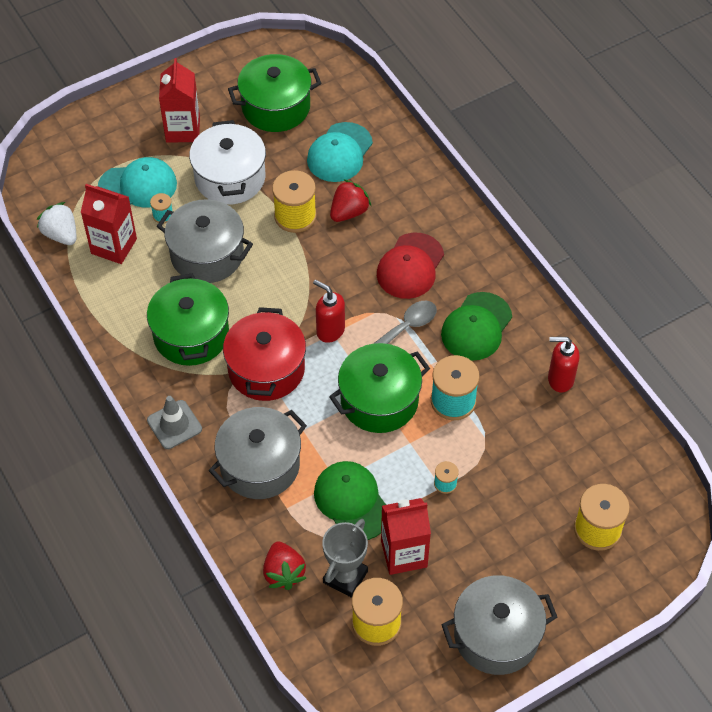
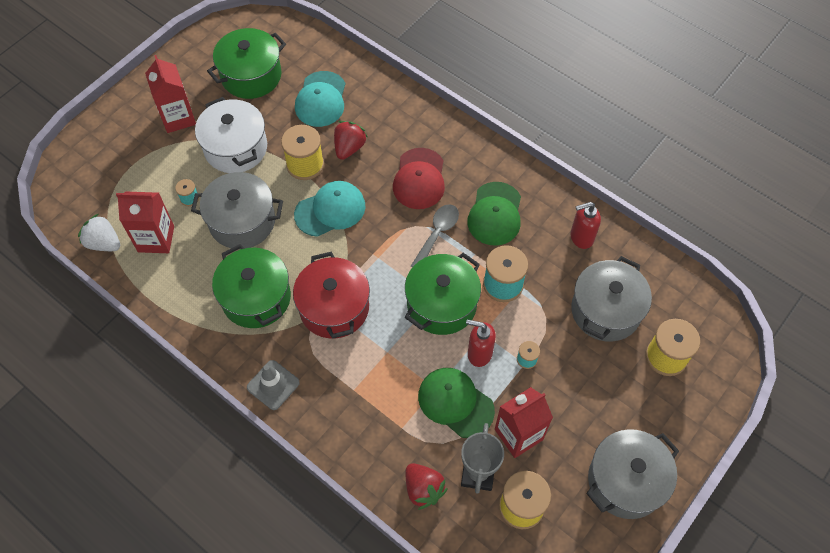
camera: 20 degrees left, 5 degrees up
turquoise cap [98,157,177,207] -> turquoise cap moved to [294,181,365,237]
grey pot [209,407,307,499] -> grey pot moved to [571,256,652,341]
red soap dispenser [313,280,345,343] -> red soap dispenser moved to [466,319,496,367]

